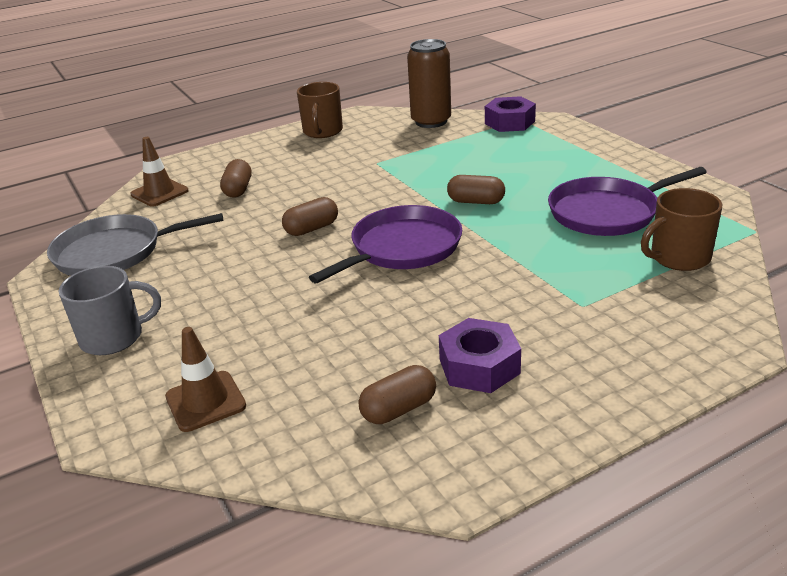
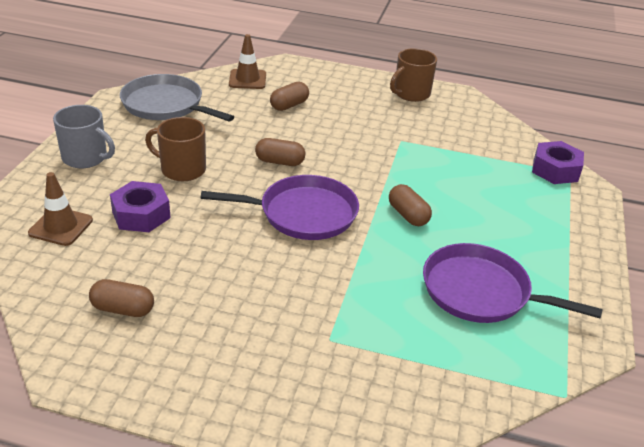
camera: 40 degrees right, 5 degrees up
brown can [407,39,451,128] -> none
purple nut [439,318,521,393] -> purple nut moved to [110,181,171,232]
brown mug [641,188,722,271] -> brown mug moved to [145,117,206,181]

